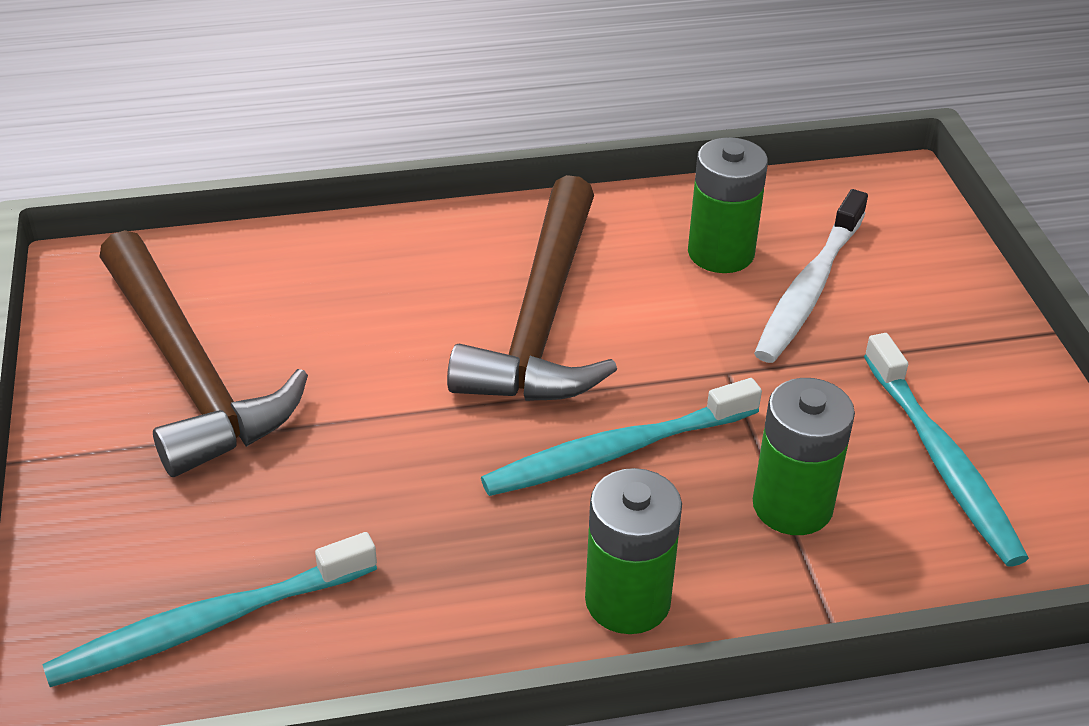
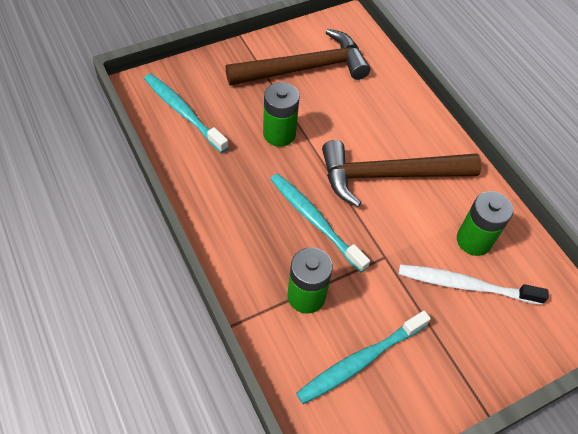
camera: 70 degrees right, 15 degrees up
brown hammer [99,230,308,477] -> brown hammer turned 150 degrees counterclockwise [225,29,370,86]
green battery [585,468,682,634] -> green battery moved to [263,82,300,147]

